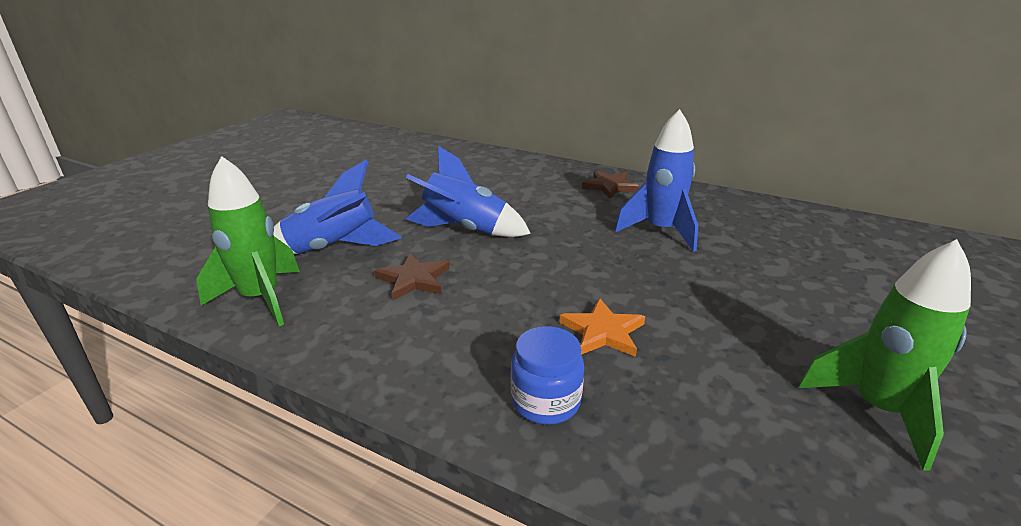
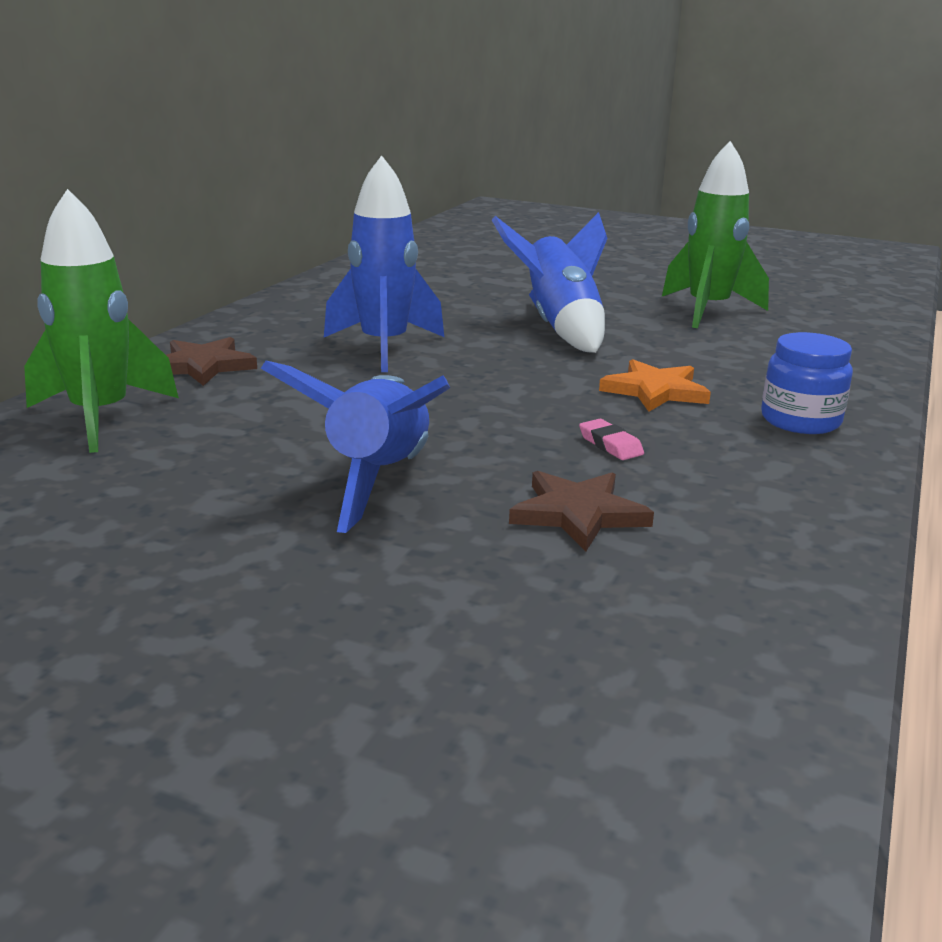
camera: 95 degrees left, 5 degrees down
green rocket [196,156,300,326] -> green rocket moved to [24,189,179,453]
blue rocket [273,160,402,254] -> blue rocket moved to [492,212,607,353]
none -> pink eraser [579,419,644,460]

